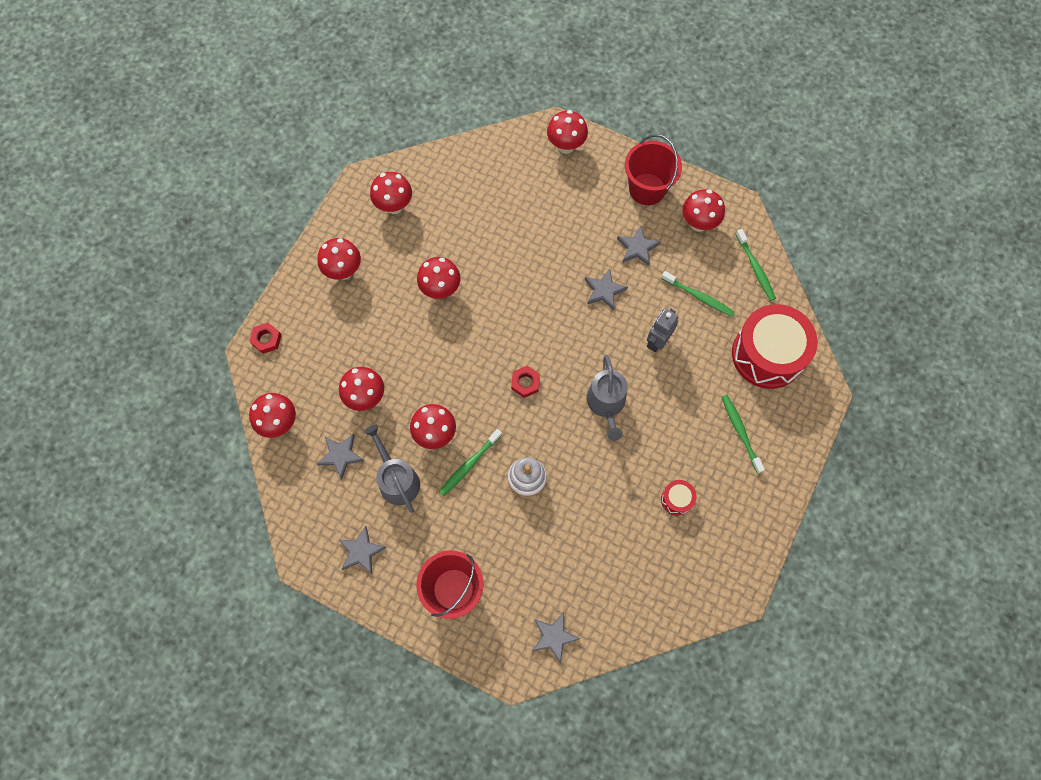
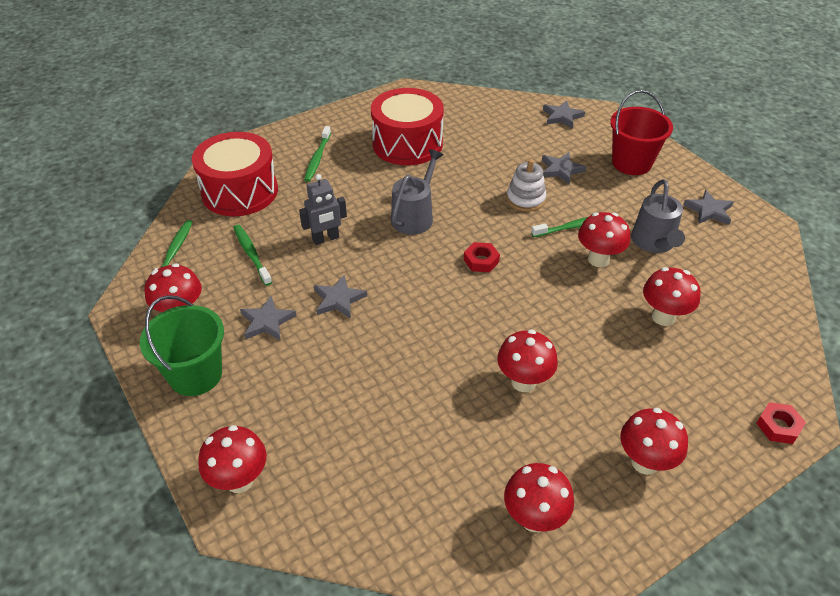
camera: 150 degrees left, 25 degrees down
red mushroom [249,393,296,438] -> none
grey star [317,434,364,480] -> grey star moved to [542,152,586,184]
red bucket [625,134,682,205] -> green bucket [140,295,224,396]
red drum [661,480,696,516] -> red drum [371,88,444,165], size x2.37

